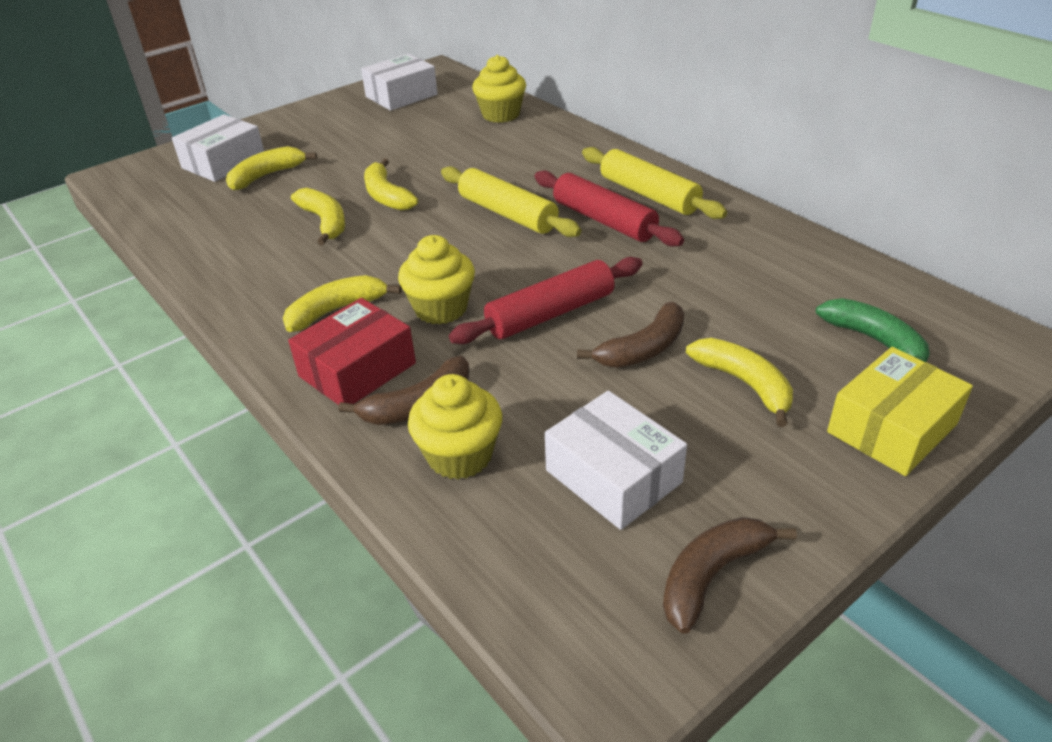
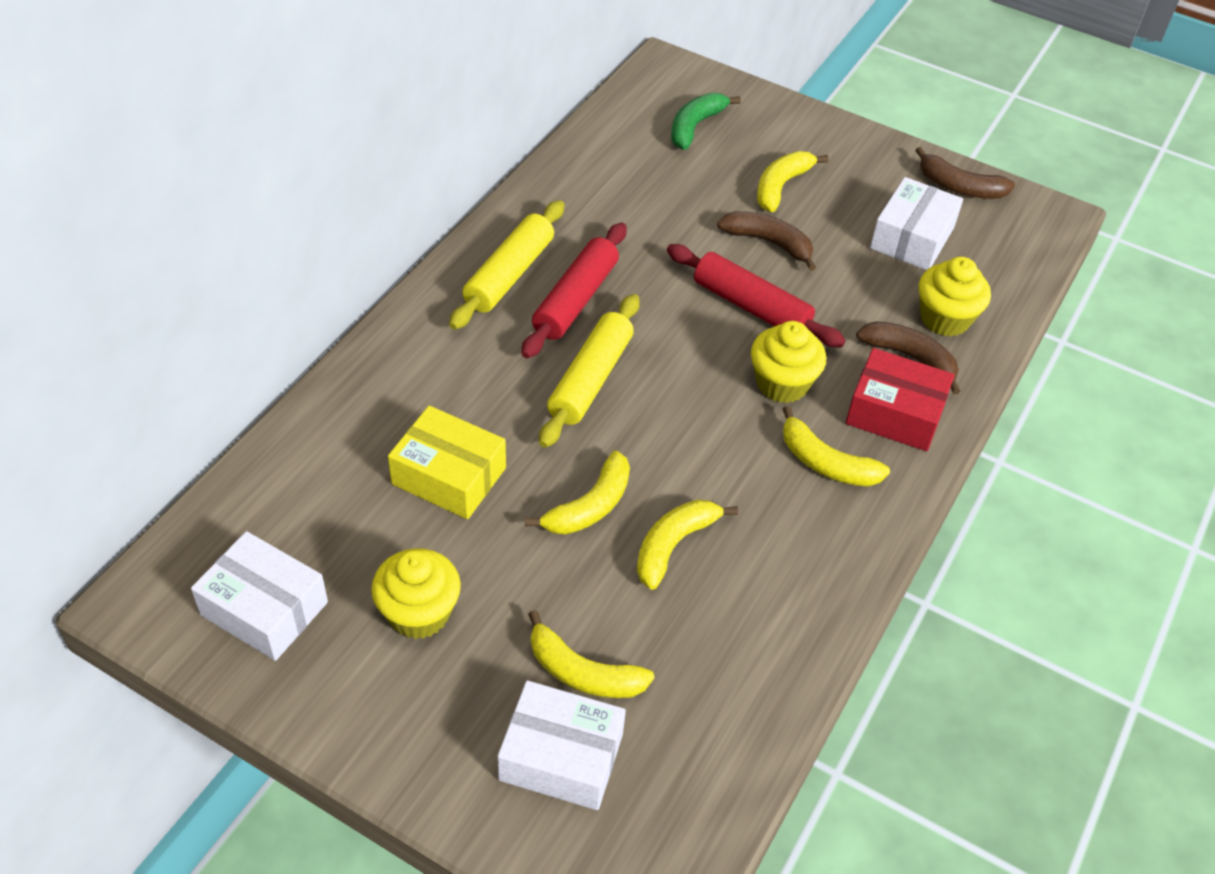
camera: 115 degrees left, 10 degrees up
yellow cupcake [472,55,526,123] -> yellow cupcake moved to [371,548,461,639]
yellow box [827,347,973,476] -> yellow box moved to [388,406,506,519]

